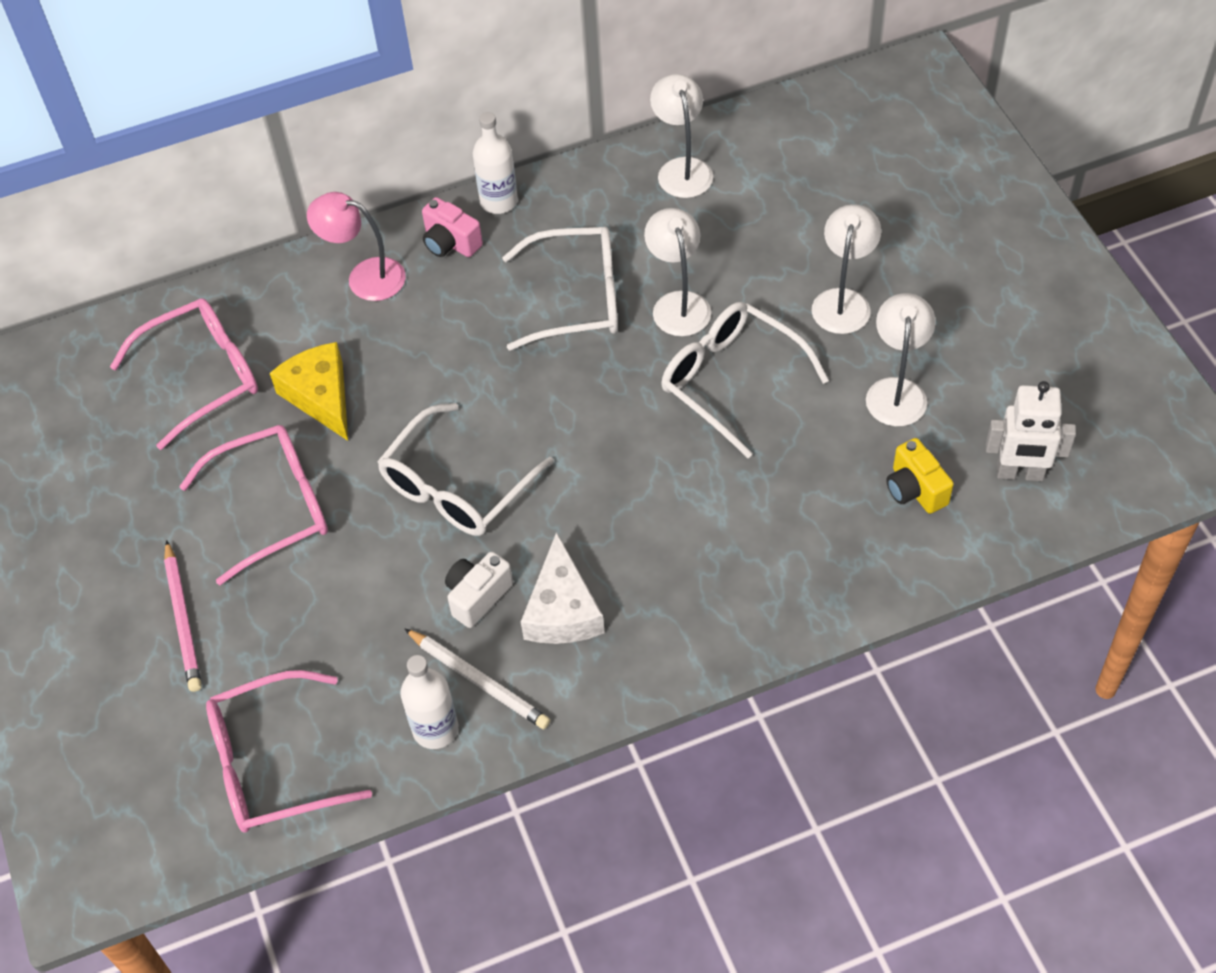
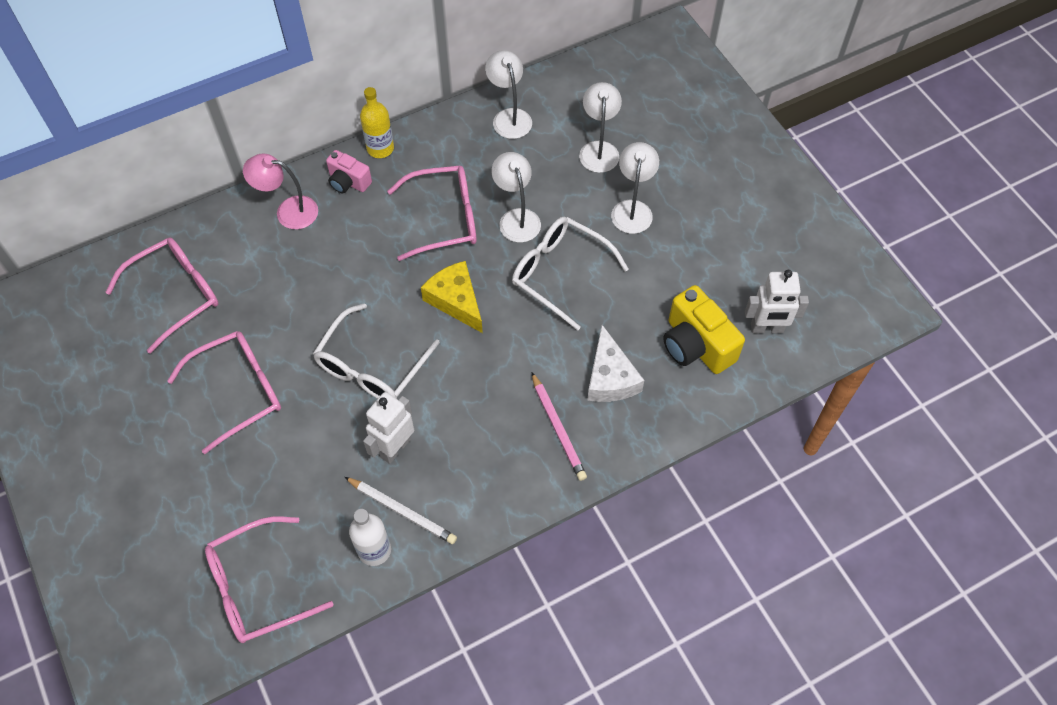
camera: 10 degrees left, 5 degrees up
pink pencil [164,540,202,692] -> pink pencil moved to [532,373,587,481]
yellow cheese [270,342,348,441] -> yellow cheese moved to [421,261,483,333]
white camera [445,552,513,628] -> white robot [363,392,414,464]
white bottle [472,112,518,214] -> yellow bottle [360,87,394,158]
white glasses [502,227,618,351] -> pink glasses [387,166,477,261]
white cheese [521,532,605,644] -> white cheese moved to [587,325,644,402]
white lamp [866,293,936,426] -> white lamp moved to [579,82,622,173]
yellow camera [886,438,954,514] -> yellow camera [663,285,745,374], size x1.68

